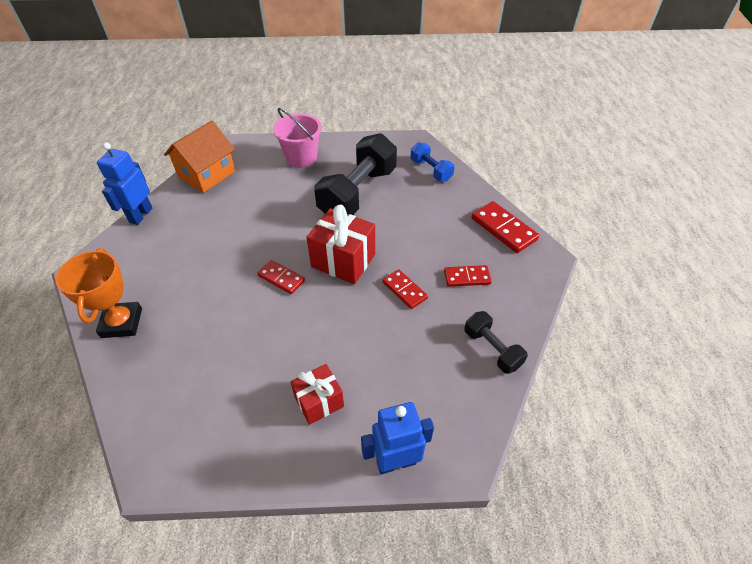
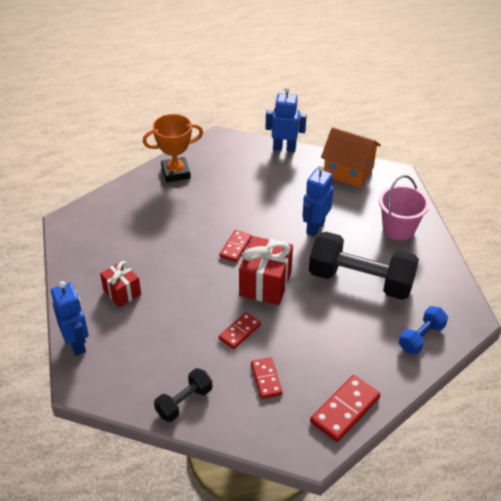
camera: 80 degrees right, 5 degrees down
none -> blue robot [302,165,333,237]

